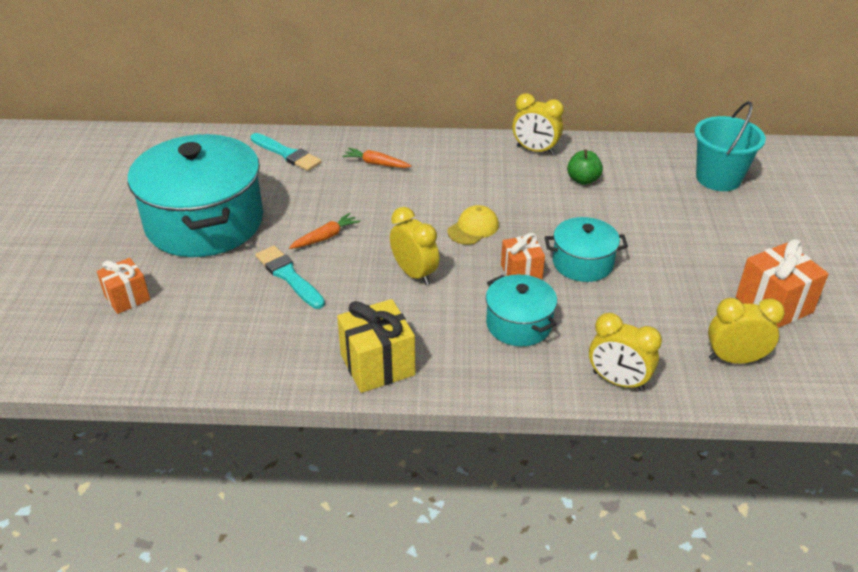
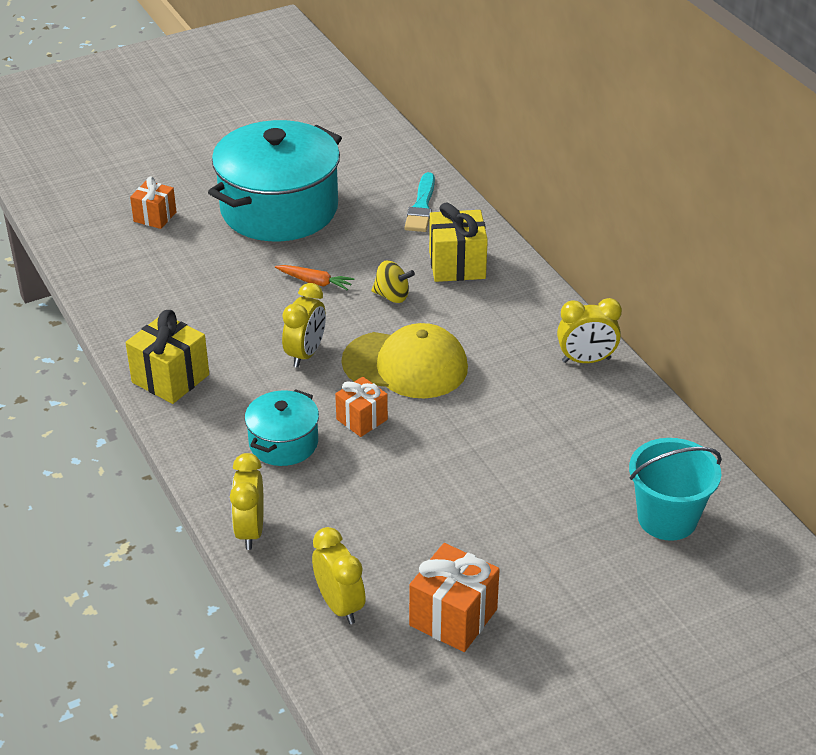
camera: 60 degrees right, 0 degrees up
turquoise brush [255,246,325,309] -> none
orange carrot [342,148,412,168] -> yellow gift [429,202,488,282]
yellow cap [447,205,499,245] -> yellow cap [342,323,468,398], size x1.96
yellow clock [512,93,564,155] -> yellow clock turned 90 degrees counterclockwise [557,298,622,363]
turquoise pot [545,217,628,282] -> none
green apple [567,149,603,185] -> none
none -> yellow spinning top [372,261,415,303]

